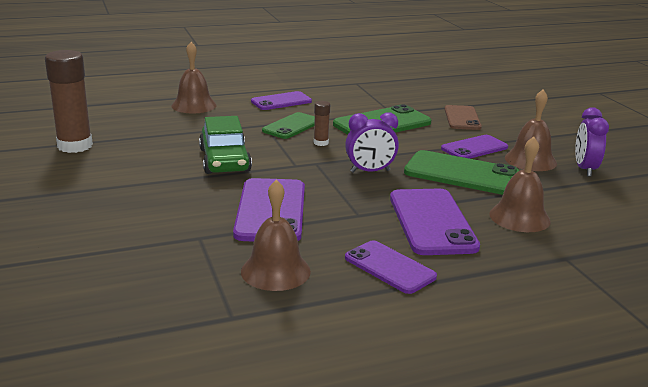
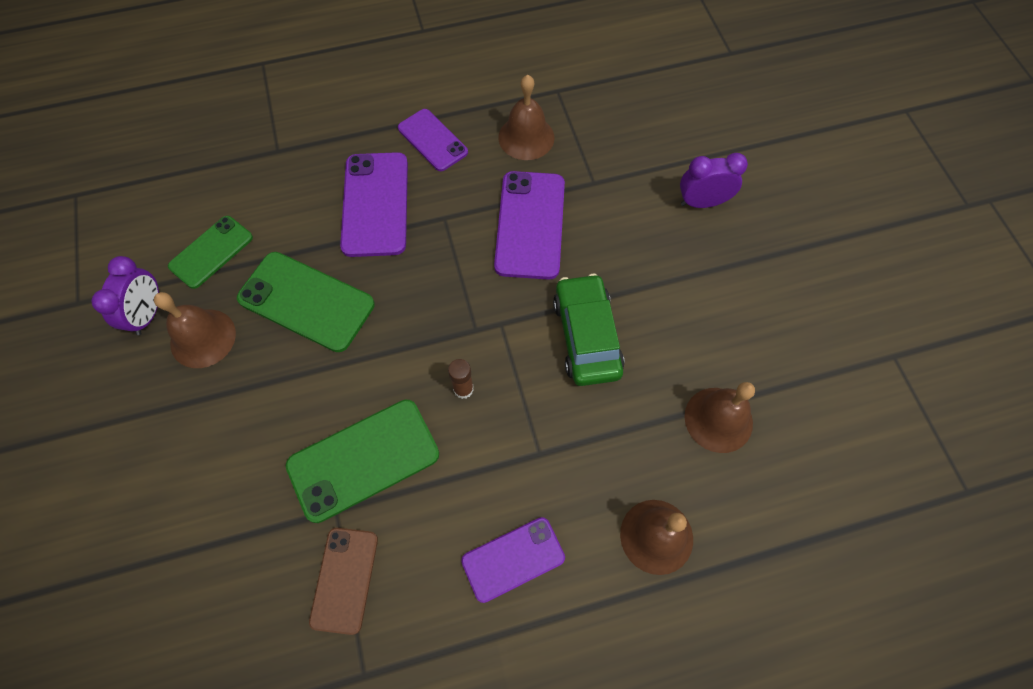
camera: 175 degrees left, 40 degrees up
brown glue stick [45,50,93,153] -> none
green phone [262,112,315,139] -> green phone moved to [168,216,253,289]
purple clock [345,112,399,172] -> purple clock moved to [680,153,748,208]
purple phone [441,135,508,159] -> none
brown phone [444,105,482,130] -> brown phone moved to [309,528,378,635]
brown bell [489,137,551,232] -> brown bell moved to [684,382,755,453]

